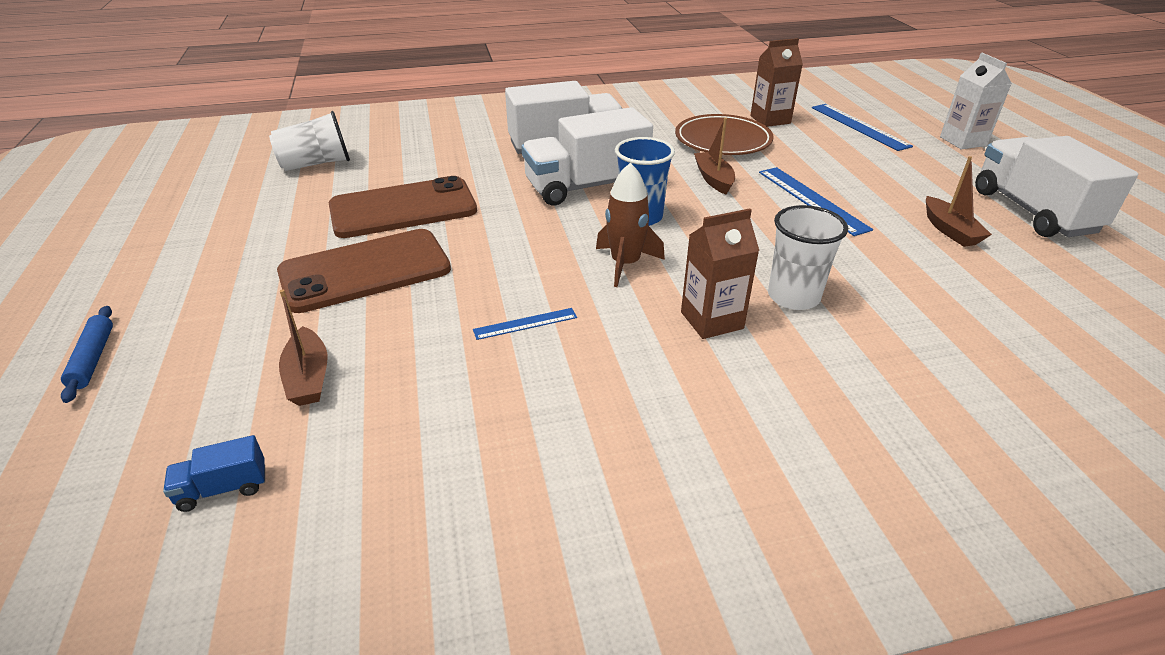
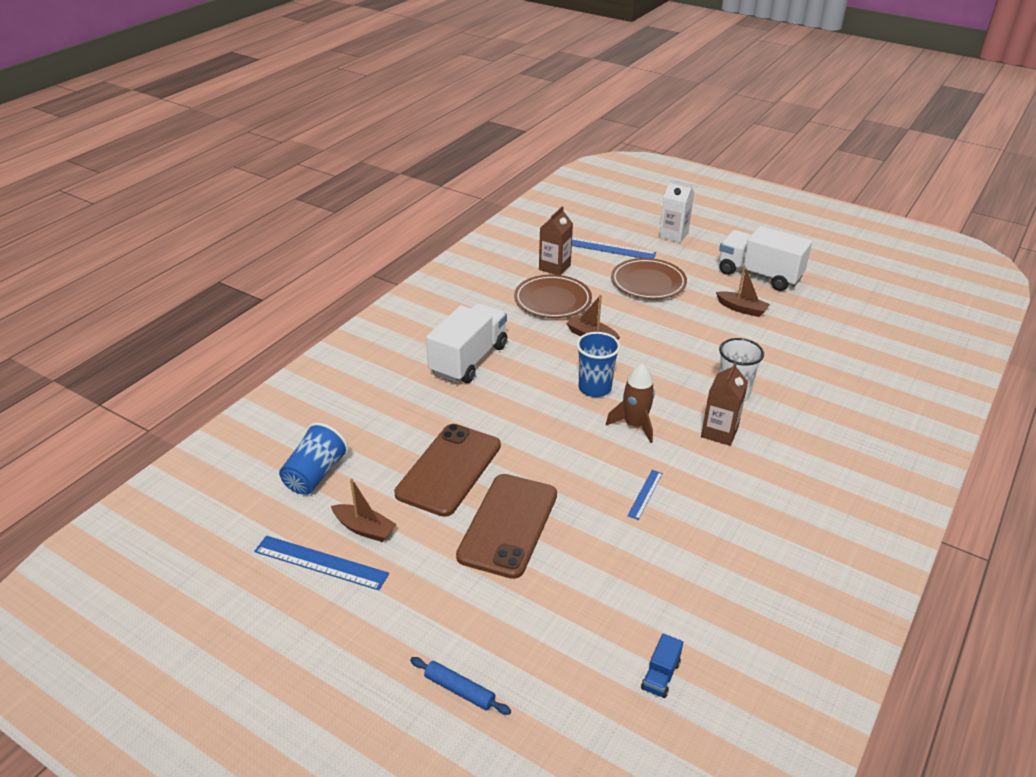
camera: 45 degrees left, 0 degrees up
white cup [269,111,350,171] -> blue cup [279,422,349,495]
brown boat [279,289,328,406] -> brown boat moved to [331,478,397,542]
white truck [522,107,653,205] -> none
blue ruler [759,167,873,236] -> blue ruler moved to [254,536,389,590]
none -> brown plate [611,258,687,299]

